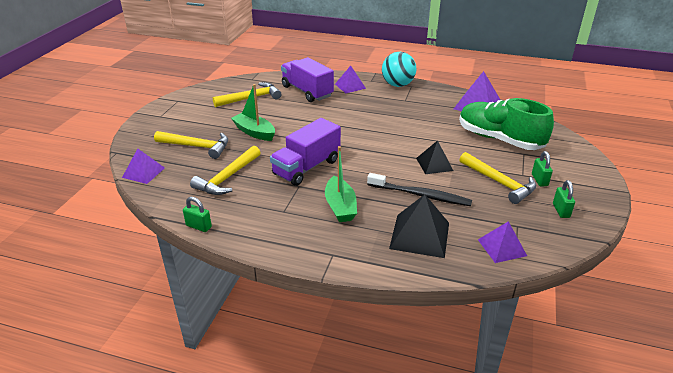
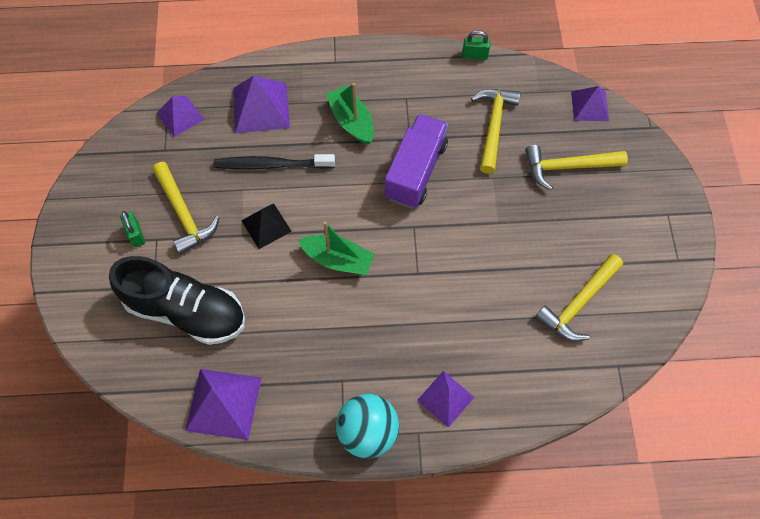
camera: 160 degrees right, 30 degrees up
green boat [231,84,275,141] -> green boat moved to [298,221,375,275]
purple truck [281,57,334,102] -> none
black pyramid [389,194,449,258] -> purple pyramid [233,76,290,133]
green shoe [459,98,554,150] -> black shoe [109,256,245,345]
yellow hammer [459,152,536,204] -> yellow hammer turned 150 degrees counterclockwise [152,162,219,255]
green padlock [553,180,575,218] -> none

